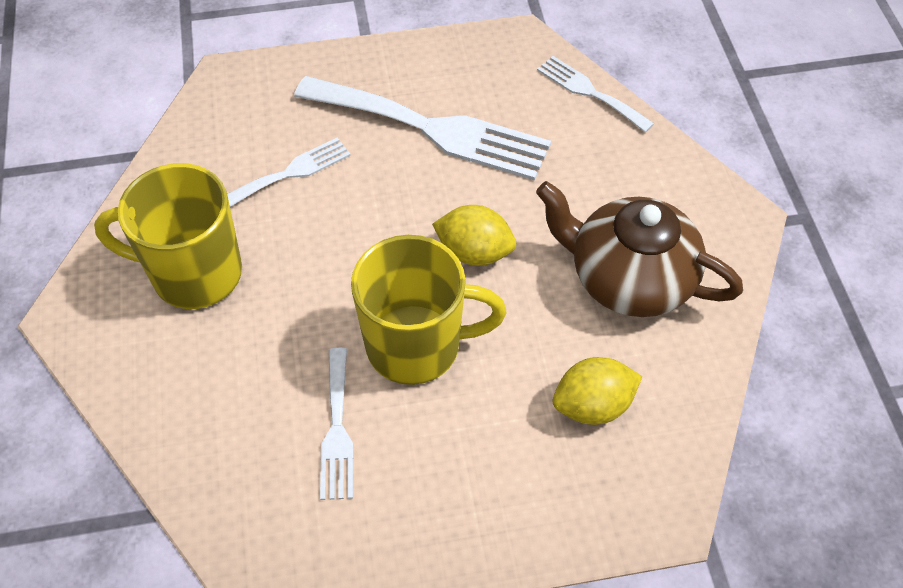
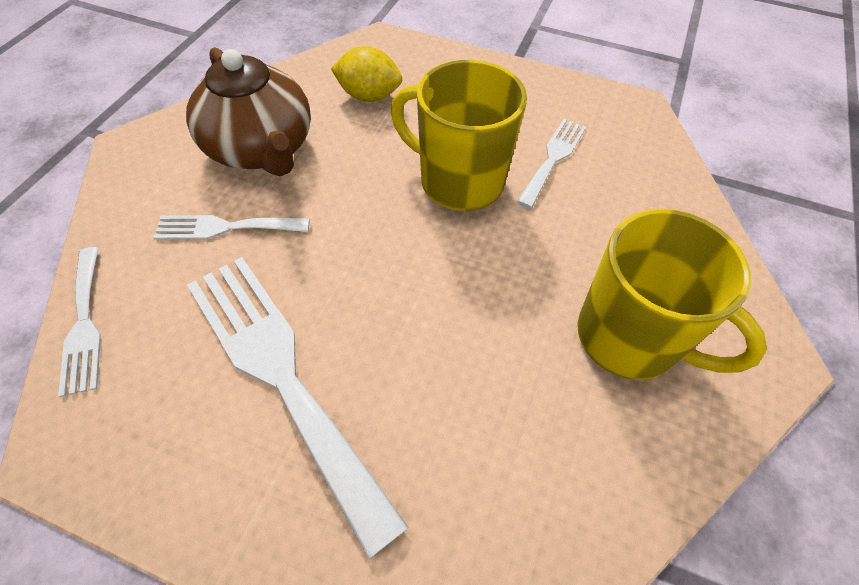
camera: 150 degrees left, 0 degrees up
white fork [227,137,351,207] -> white fork moved to [153,215,310,240]
yellow lemon [432,205,516,266] -> none

